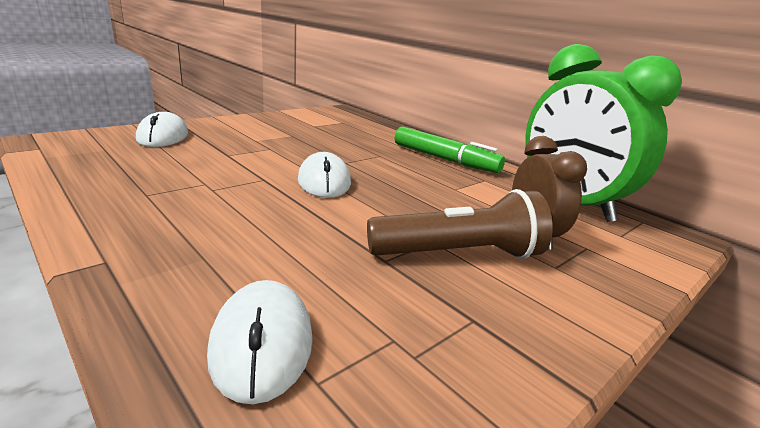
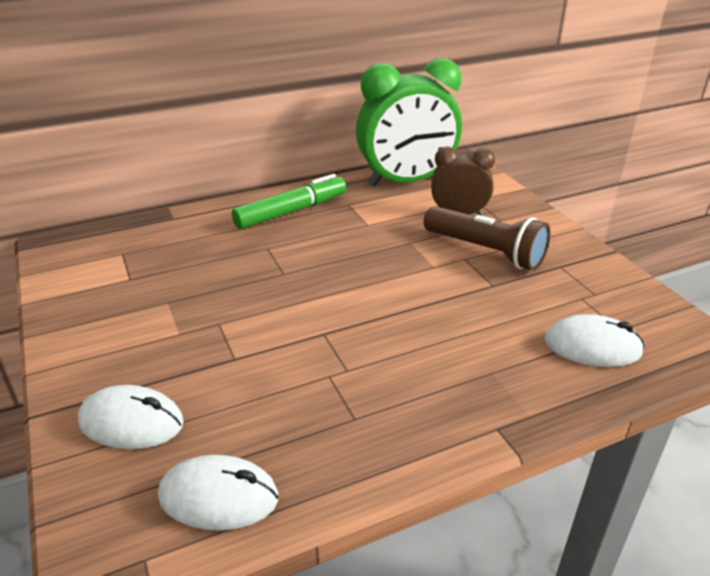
camera: 70 degrees left, 10 degrees up
white mouse [298,152,351,198] -> white mouse moved to [158,455,278,531]
brown flashlight [367,189,553,259] -> brown flashlight turned 120 degrees clockwise [424,206,551,271]

